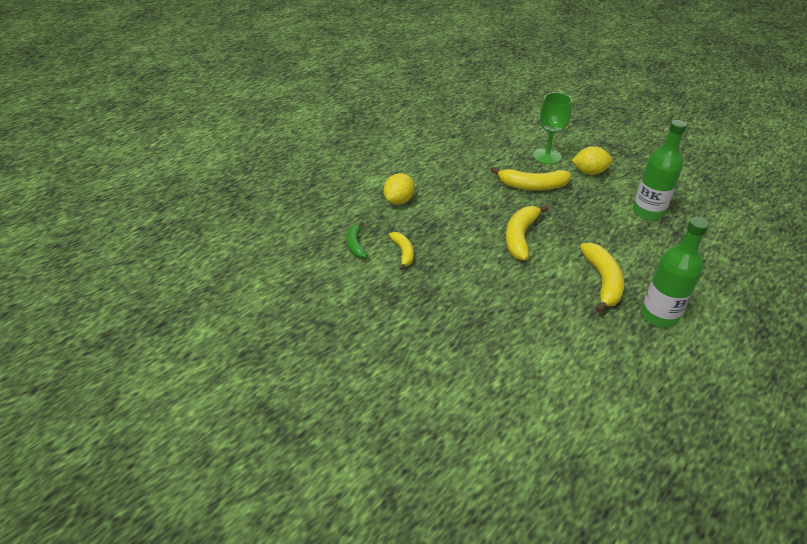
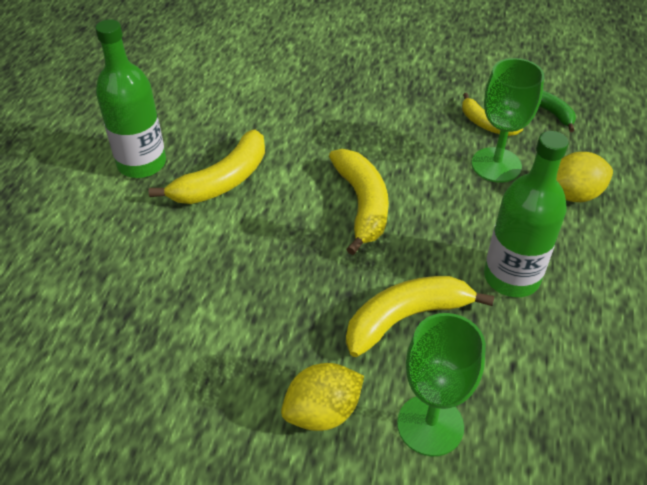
camera: 150 degrees right, 5 degrees up
yellow lemon [384,173,415,205] -> yellow lemon turned 75 degrees clockwise [556,152,613,202]
yellow banana [580,243,624,313] -> yellow banana turned 105 degrees counterclockwise [149,129,265,204]
green bottle [633,120,687,220] -> green bottle moved to [484,131,569,297]
none -> green goblet [471,58,544,183]

